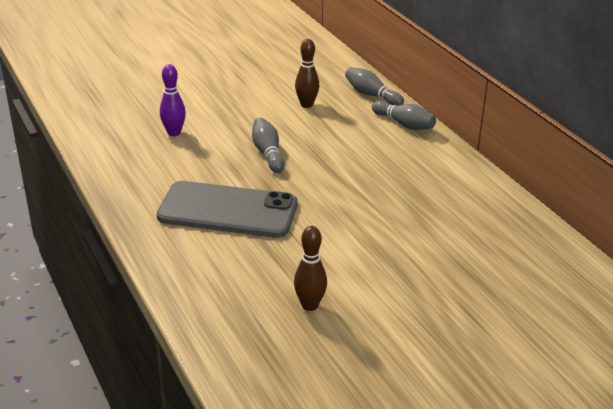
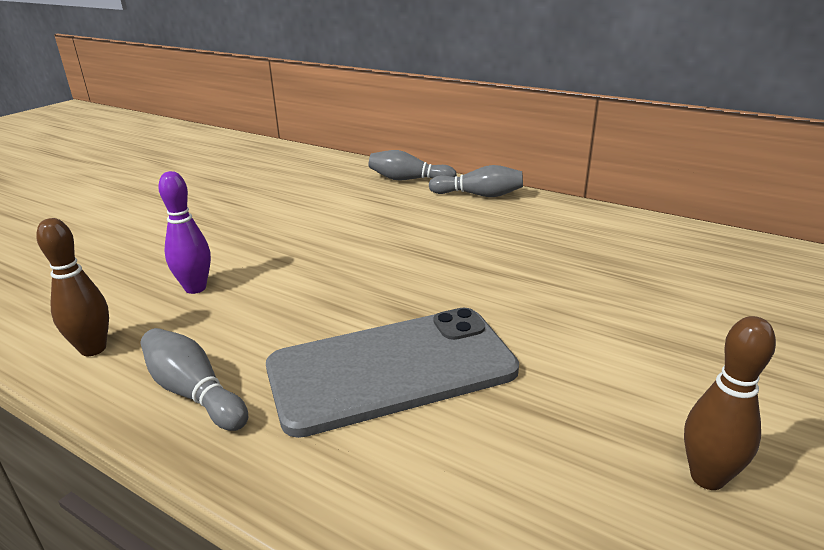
camera: 30 degrees left, 5 degrees down
grey bowling pin [252,118,284,173] -> grey bowling pin moved to [141,328,248,431]
brown bowling pin [295,39,319,108] -> brown bowling pin moved to [36,218,109,356]

